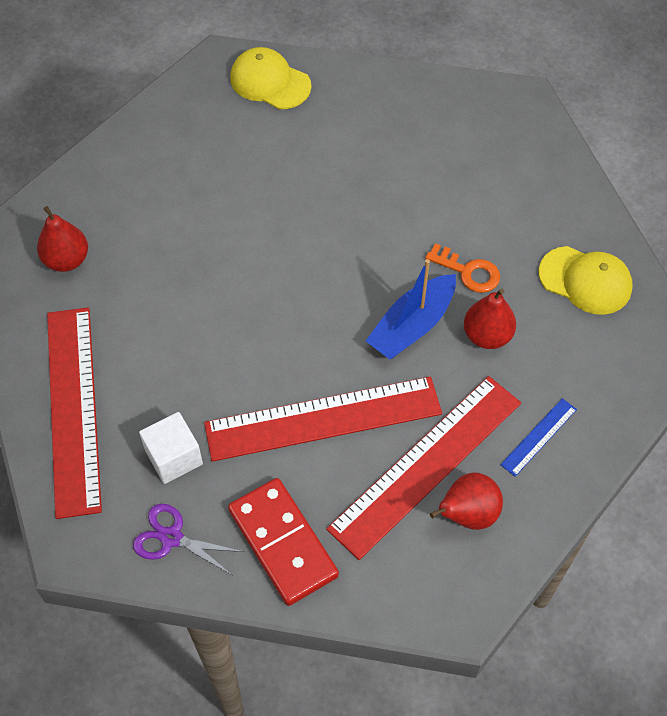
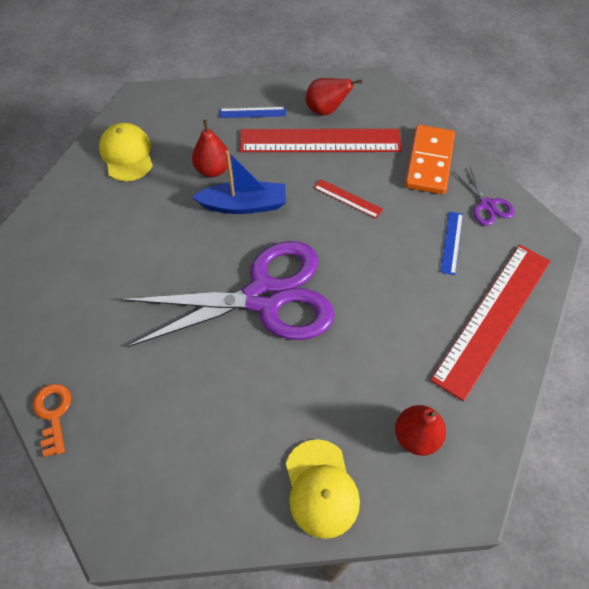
camera: 135 degrees left, 0 degrees up
white cube [139,412,203,484] -> blue ruler [441,211,463,275]
red ruler [204,376,442,462] -> red ruler [314,179,383,219], size x0.43
red domino [228,478,339,606] -> orange domino [405,125,455,194]
yellow cap [230,47,311,109] -> yellow cap moved to [286,439,360,539]
orange key [425,243,500,293] -> orange key moved to [33,384,71,457]
none -> purple scissors [121,241,335,347]

